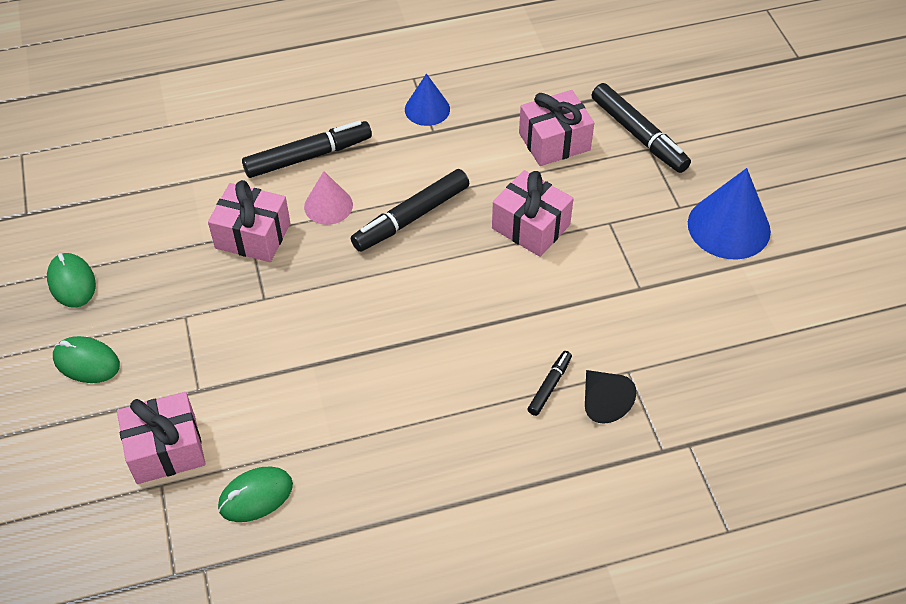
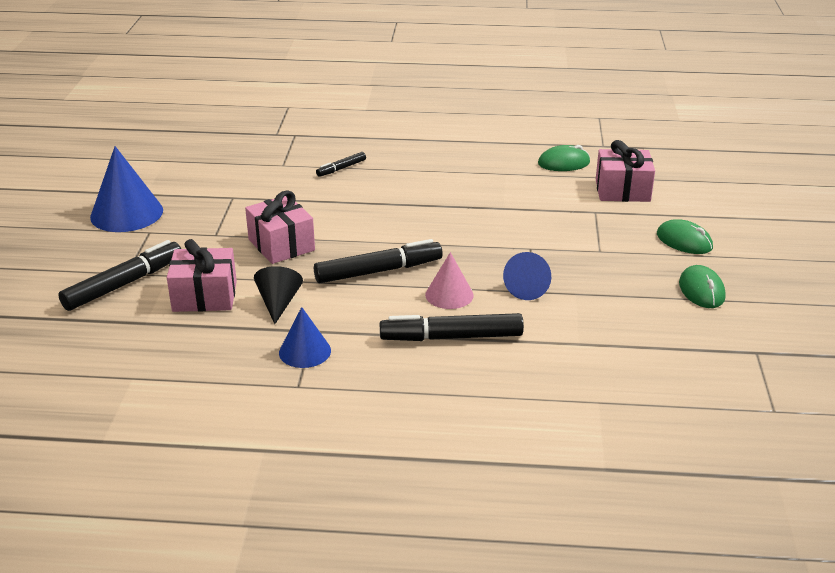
camera: 160 degrees left, 20 degrees down
pink gift [208,180,290,262] -> blue cone [503,252,551,300]
black cone [585,370,636,424] -> black cone moved to [254,266,303,324]
black marker [592,83,691,173] -> black marker turned 60 degrees clockwise [58,240,181,311]

